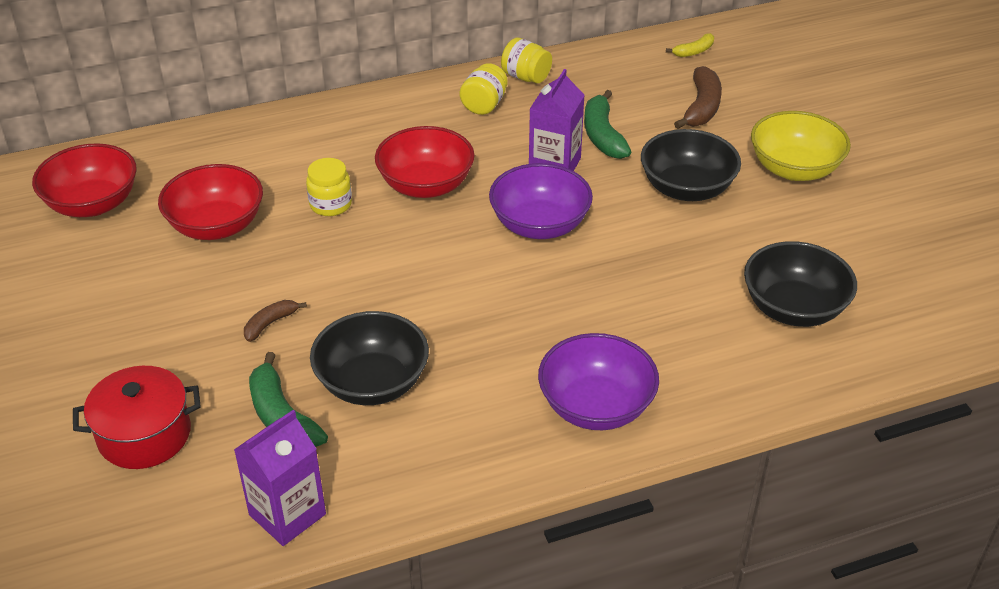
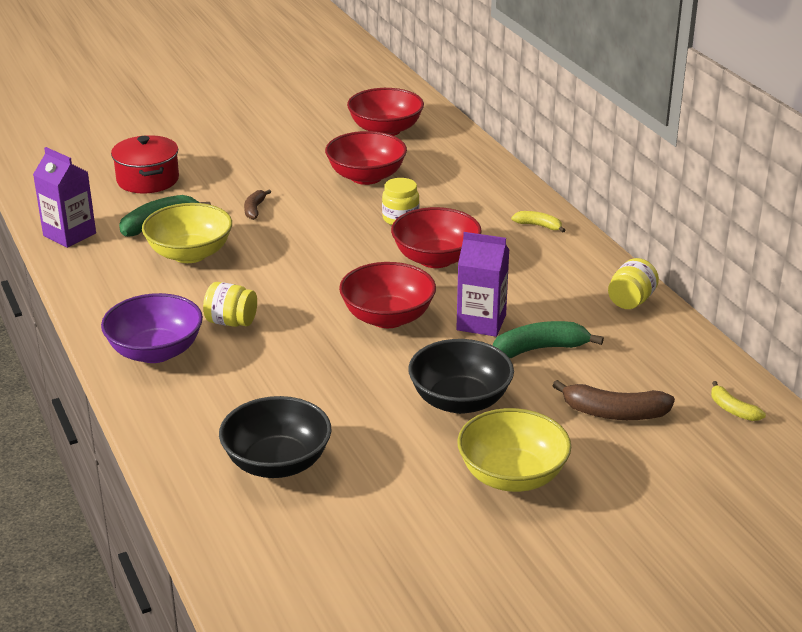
camera: 85 degrees right, 10 degrees down
brown banana [244,300,307,342] -> brown banana turned 120 degrees counterclockwise [244,189,271,220]
black bowl [310,311,429,405] -> yellow bowl [142,203,232,263]
yellow jar [459,63,508,115] -> yellow jar moved to [203,282,257,327]
purple bowl [489,163,593,239] -> red bowl [339,262,436,328]
none -> yellow banana [511,211,565,232]

